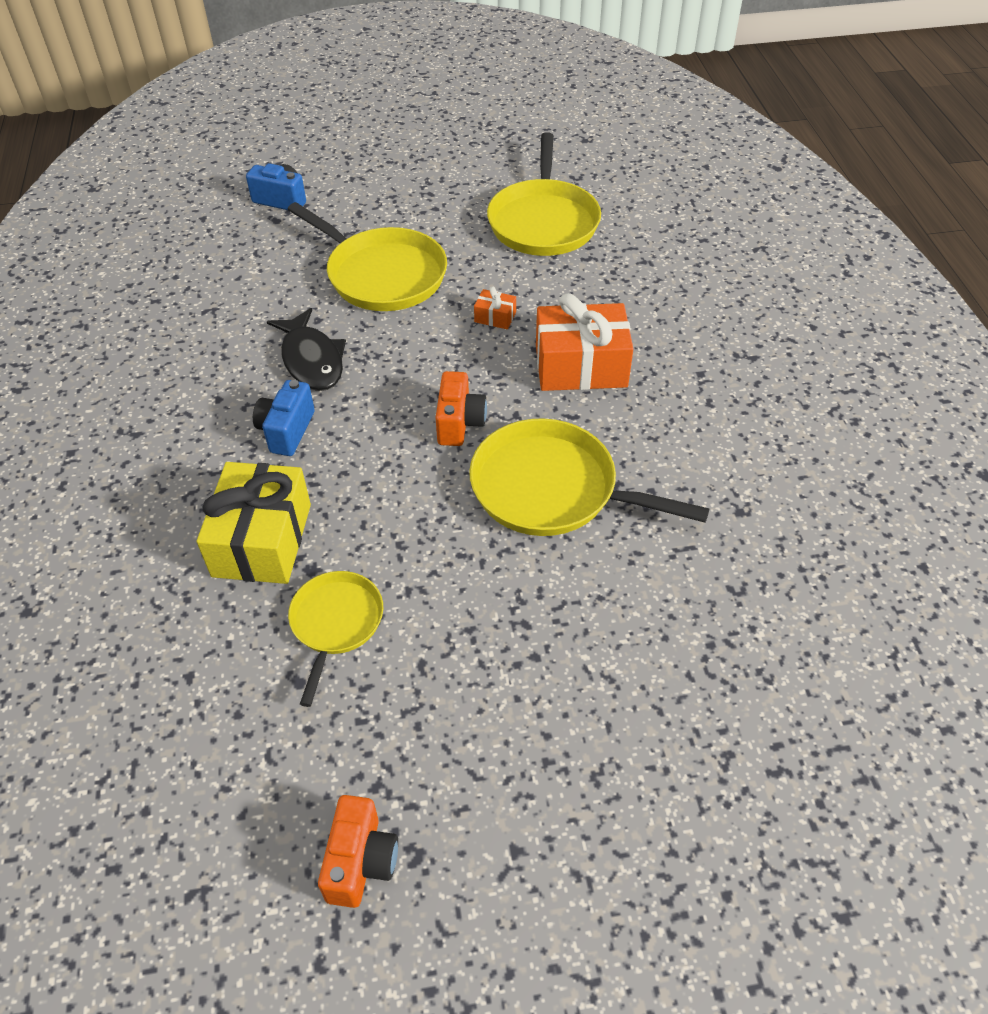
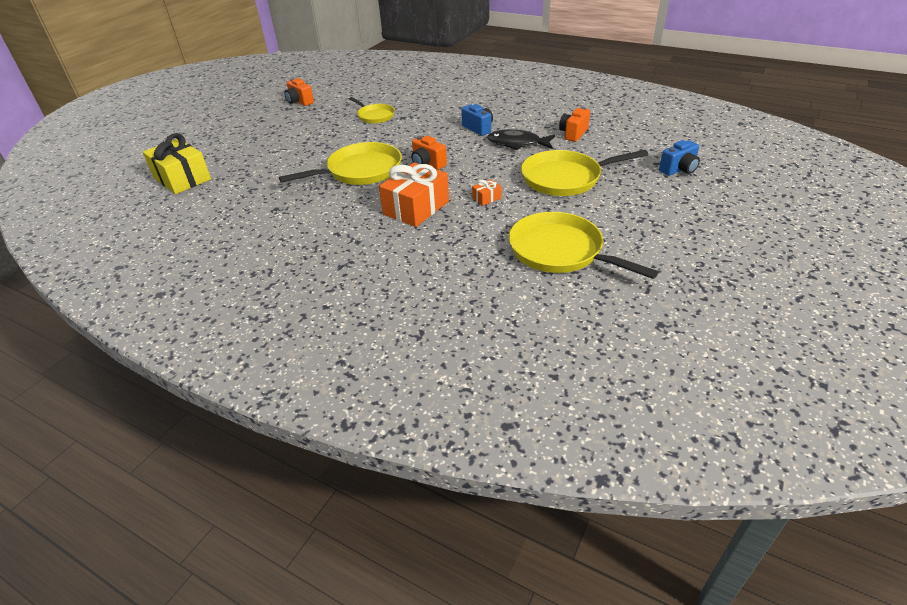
camera: 130 degrees right, 10 degrees down
yellow gift [197,462,311,584] -> yellow gift moved to [143,133,211,194]
none -> orange camera [559,107,590,142]

